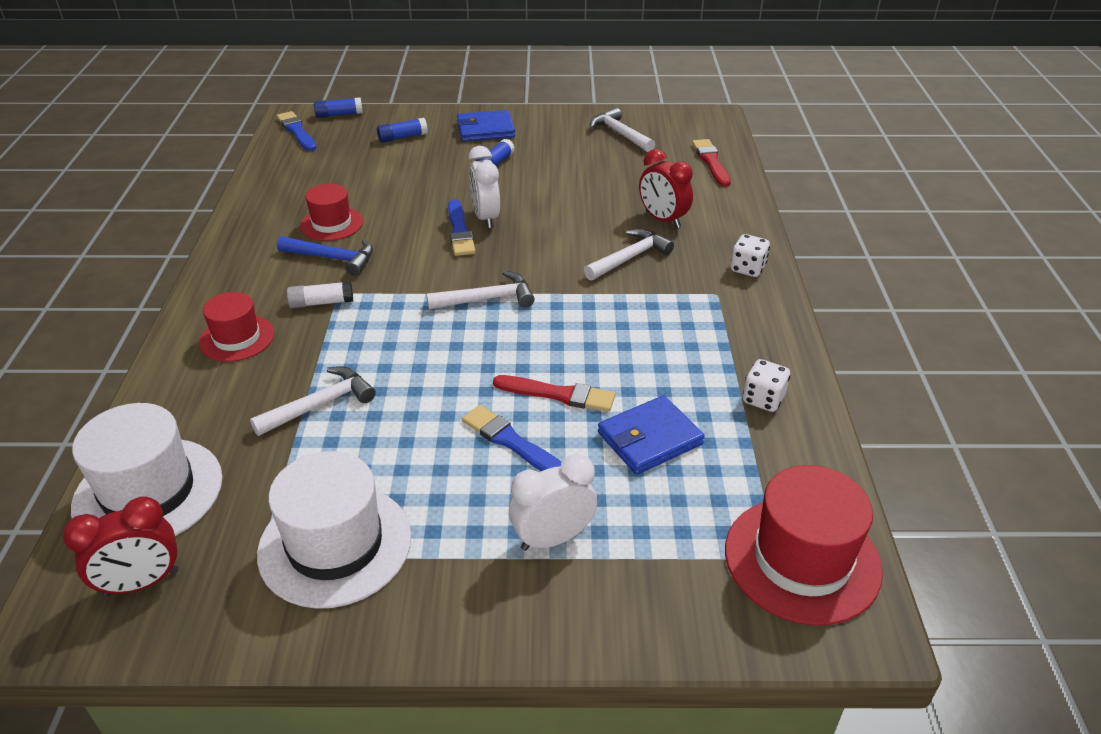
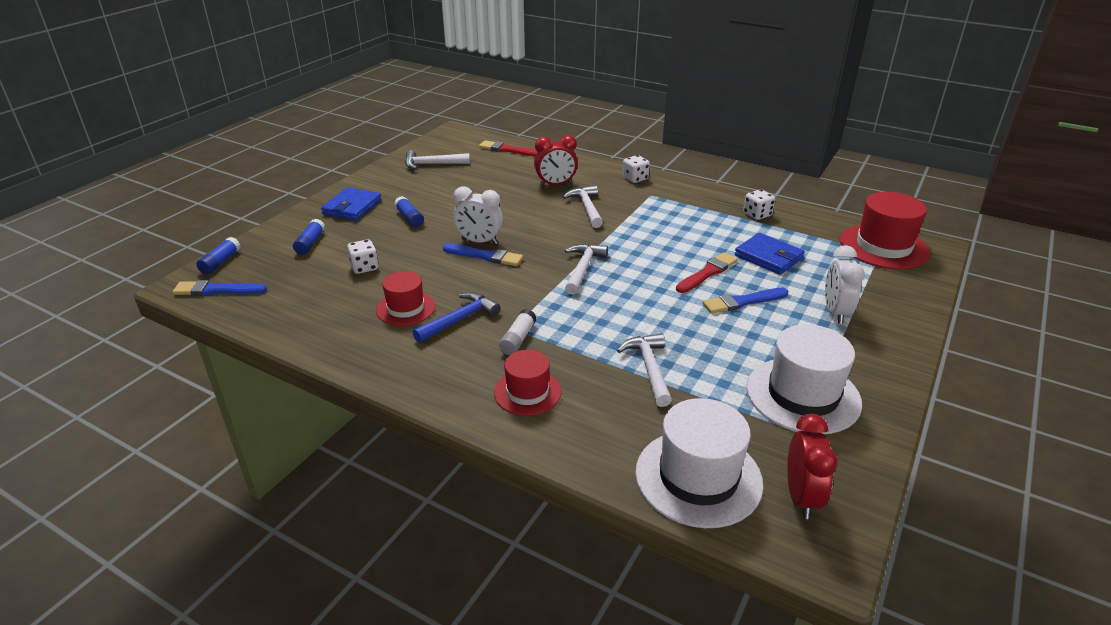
camera: 60 degrees left, 5 degrees down
blue wallet [598,395,705,475] -> blue wallet turned 45 degrees counterclockwise [735,233,805,275]
none -> white dice [347,239,379,274]

